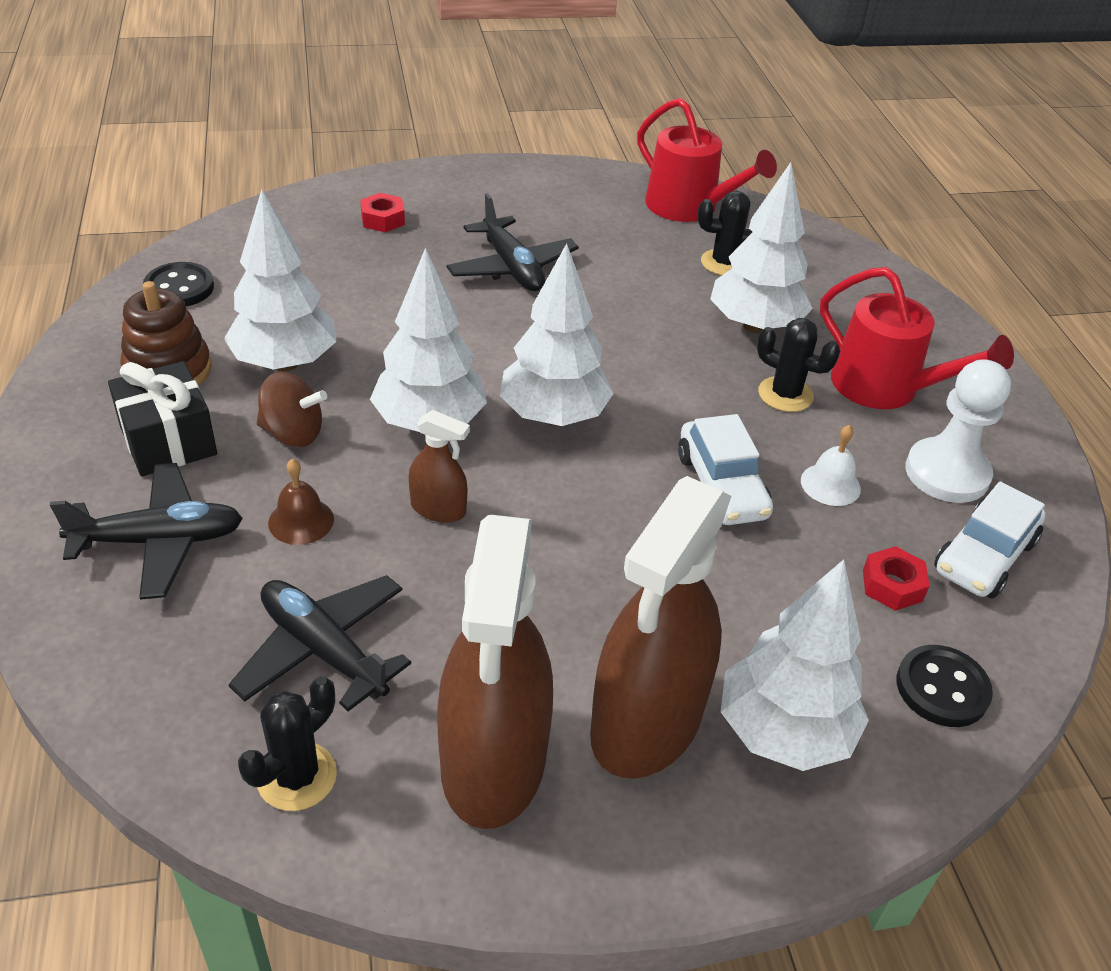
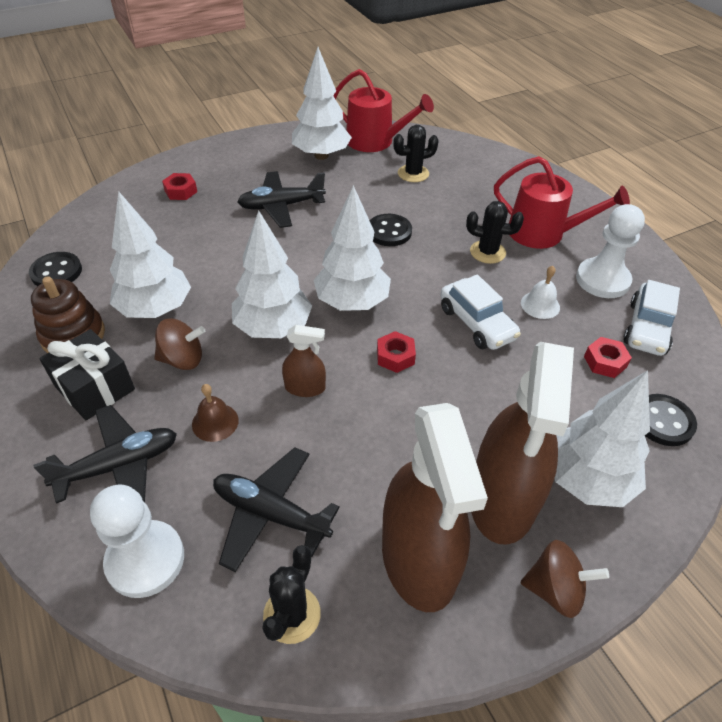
camera: 15 degrees left, 5 degrees up
black plane [447,193,579,291] -> black plane turned 120 degrees clockwise [237,171,326,228]
white tree [710,162,813,333] -> white tree moved to [292,47,352,160]
none -> white pawn [90,485,184,598]
none -> black button [370,214,412,246]
none -> red nut [377,331,416,373]
none -> brown spinning top [520,540,609,618]

